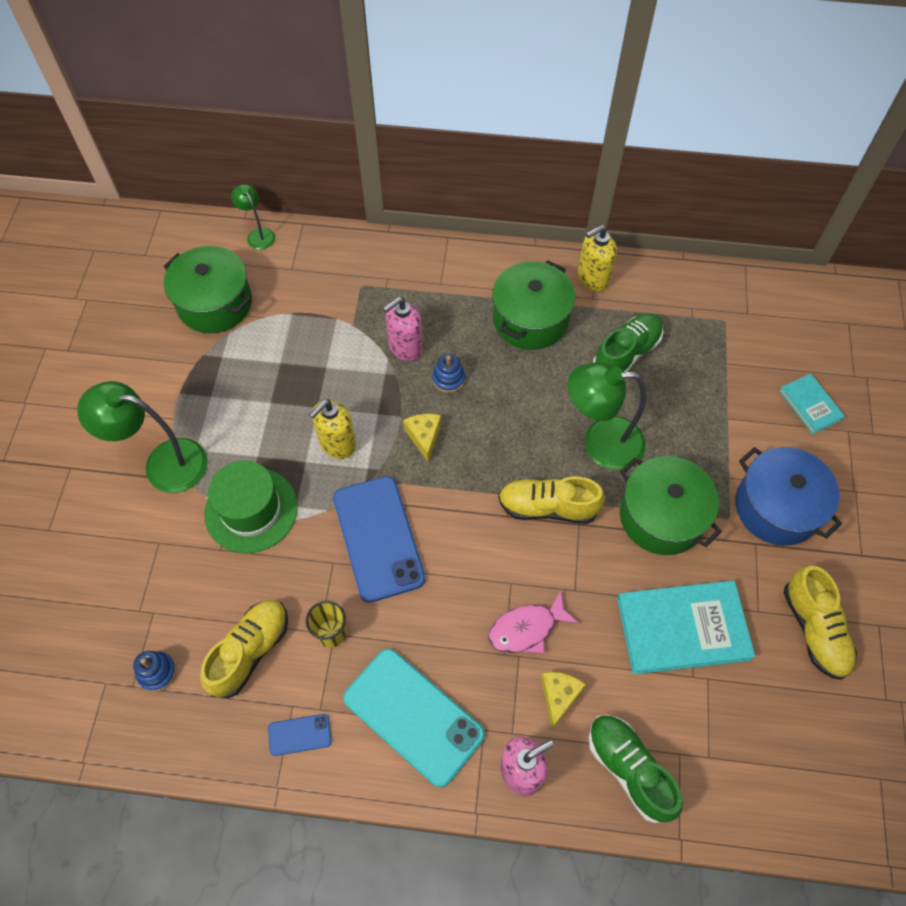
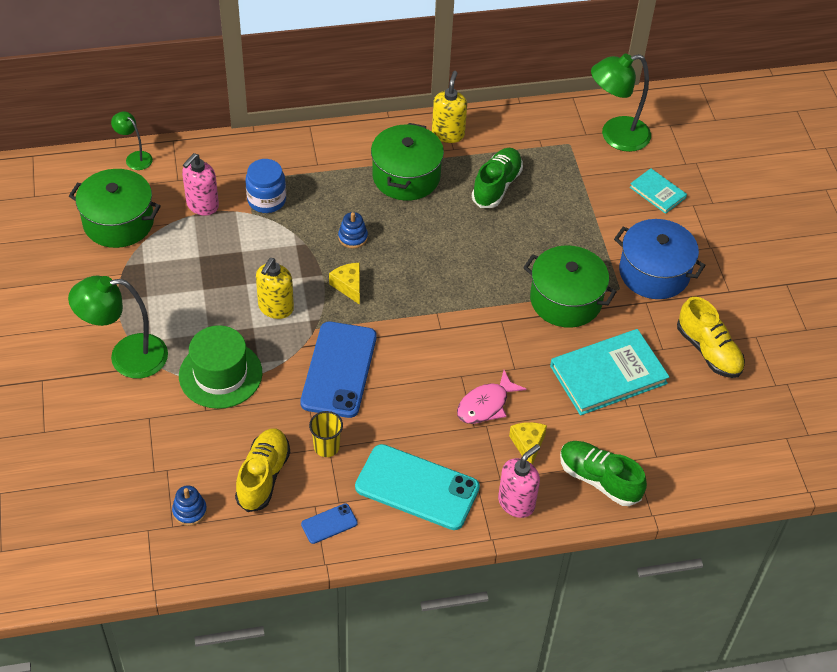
camera: 20 degrees left, 10 degrees down
blue phone [333,476,426,603] -> blue phone turned 45 degrees clockwise [300,322,377,418]
pink soap dispenser [383,297,423,361] -> pink soap dispenser moved to [182,153,219,216]
yellow shoe [498,477,605,524] -> none
green lamp [568,362,647,470] -> green lamp moved to [591,53,651,152]
yellow soap dispenser [577,225,617,292] -> yellow soap dispenser turned 150 degrees clockwise [432,71,467,143]
none -> blue jar [245,159,286,213]

